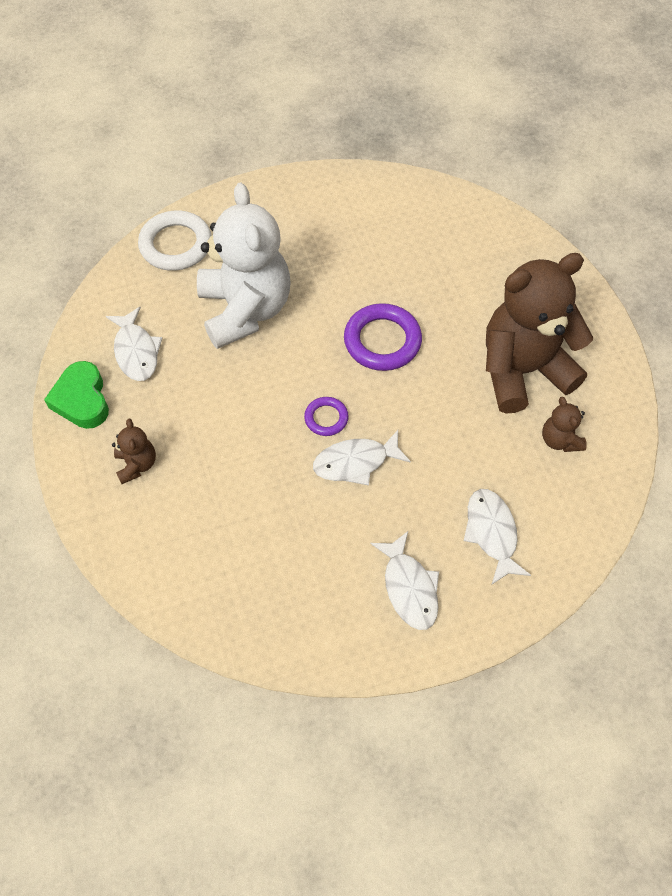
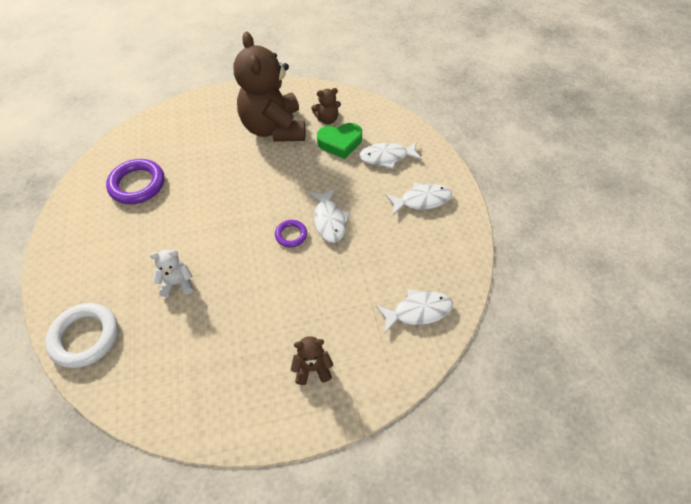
camera: 85 degrees left, 5 degrees down
green heart [44,361,109,429] -> green heart moved to [317,123,362,159]
white fish [106,307,162,381] -> white fish moved to [376,289,453,333]
white teddy bear [197,182,291,349] -> white teddy bear [150,250,193,297], size x0.42
purple ring [344,303,422,371] -> purple ring moved to [106,159,164,204]

